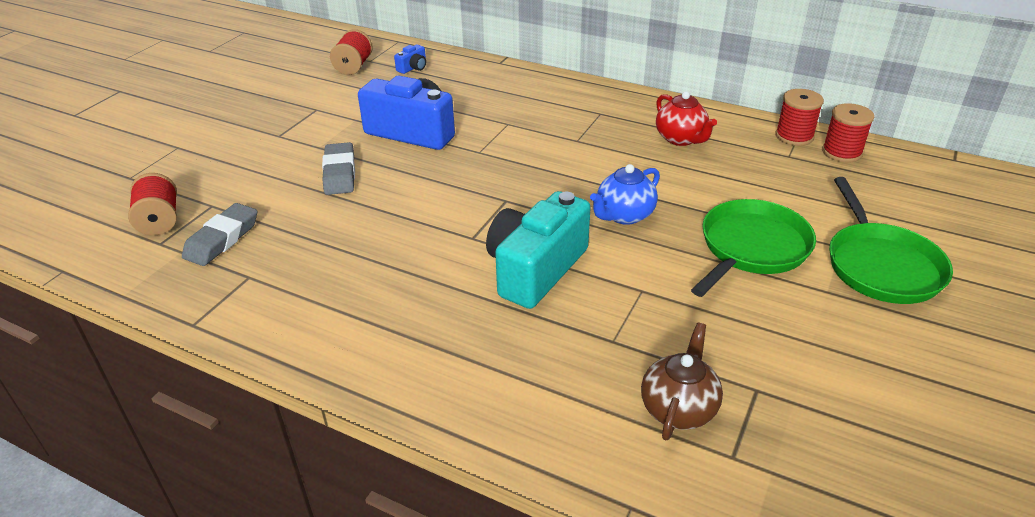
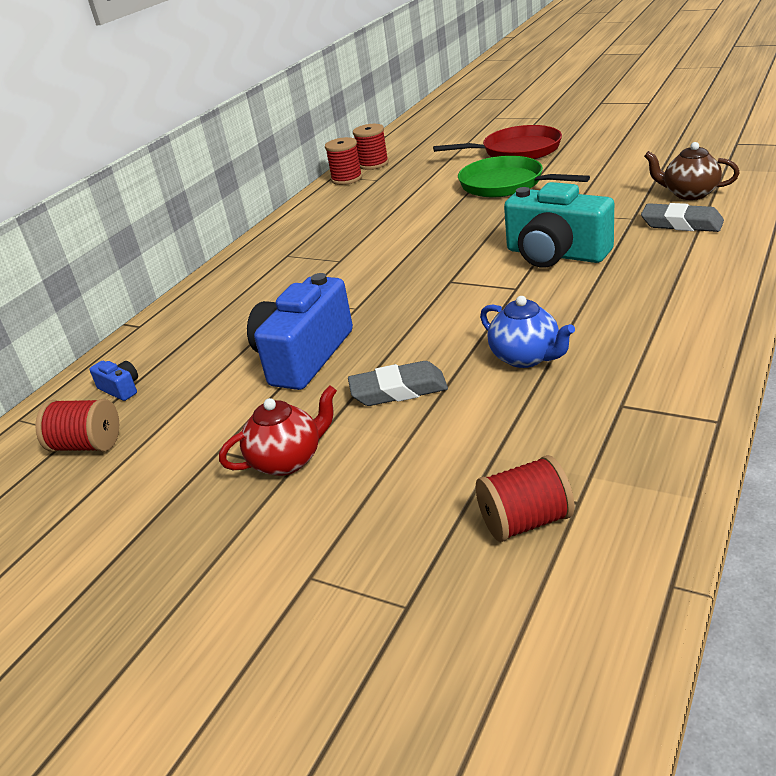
camera: 85 degrees left, 5 degrees down
grey eraser [182,203,257,266] -> grey eraser moved to [641,203,724,232]
blue teapot [590,164,660,225] -> blue teapot moved to [480,296,575,368]
red teapot [656,91,717,146] -> red teapot moved to [219,386,337,476]
green pan [829,177,953,304] -> red pan [433,125,562,160]

